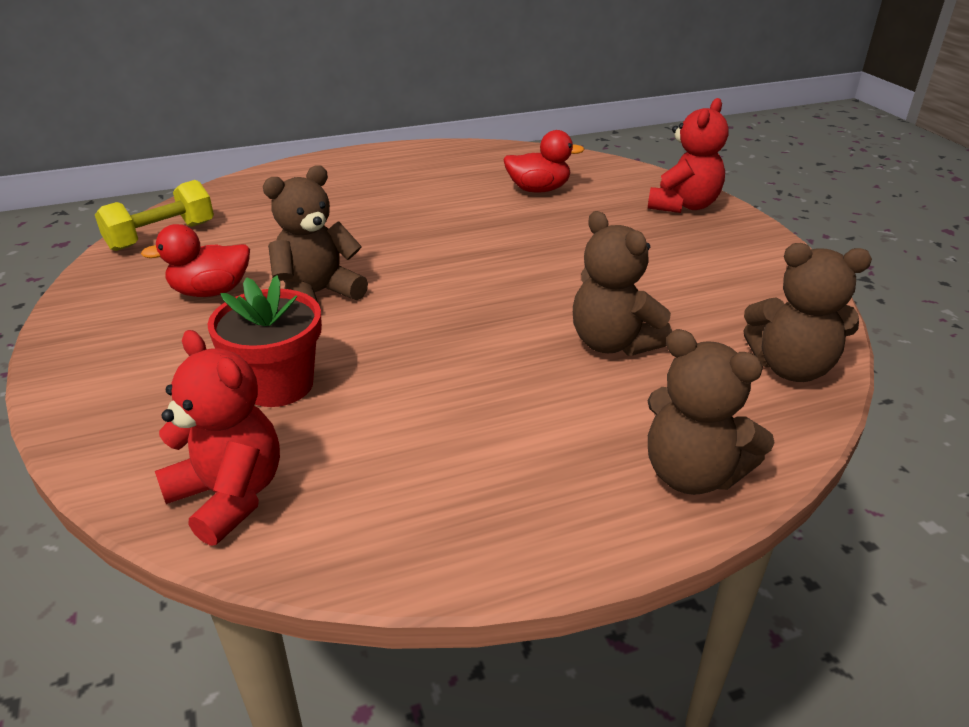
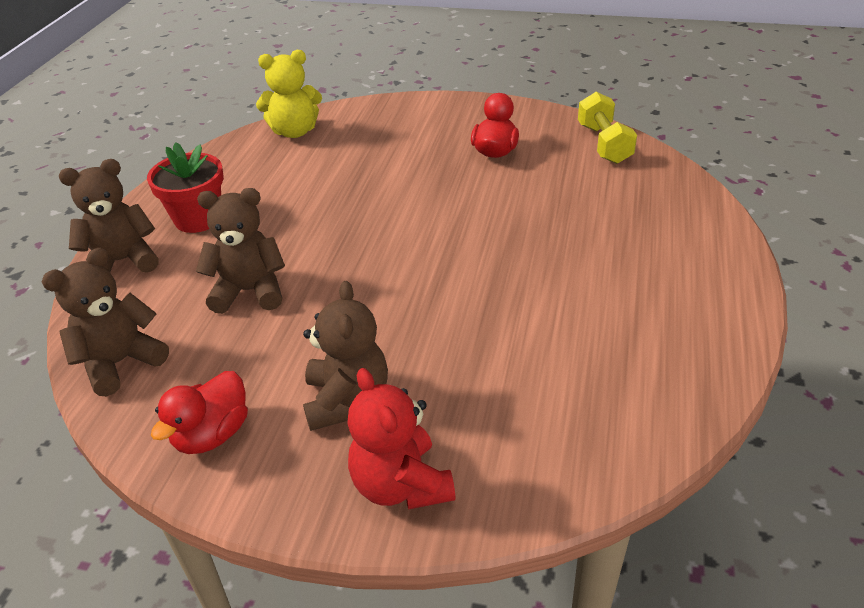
camera: 125 degrees right, 5 degrees up
red teddy bear [155,330,280,546] -> yellow teddy bear [256,50,322,138]
red flower pot [207,275,322,407] -> red flower pot moved to [147,142,224,233]
brown teddy bear [263,165,368,303] -> brown teddy bear moved to [303,281,388,431]
red duck [504,130,584,193] -> red duck moved to [151,371,248,454]

